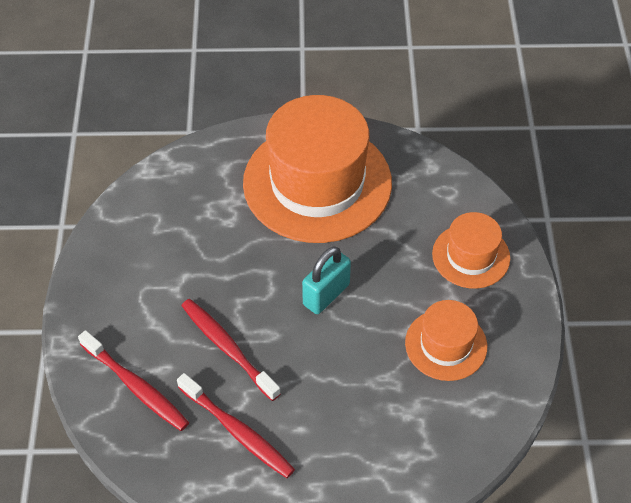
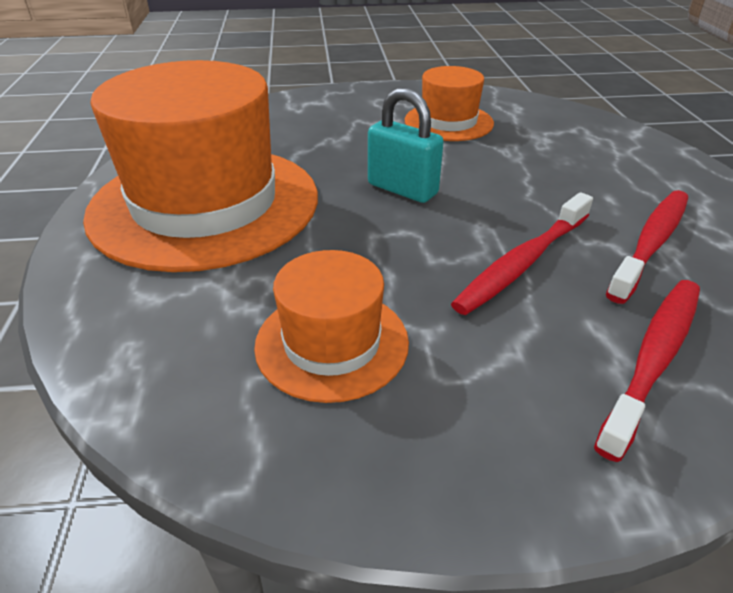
camera: 95 degrees left, 15 degrees down
orange hat [432,212,510,289] -> orange hat moved to [254,250,409,403]

